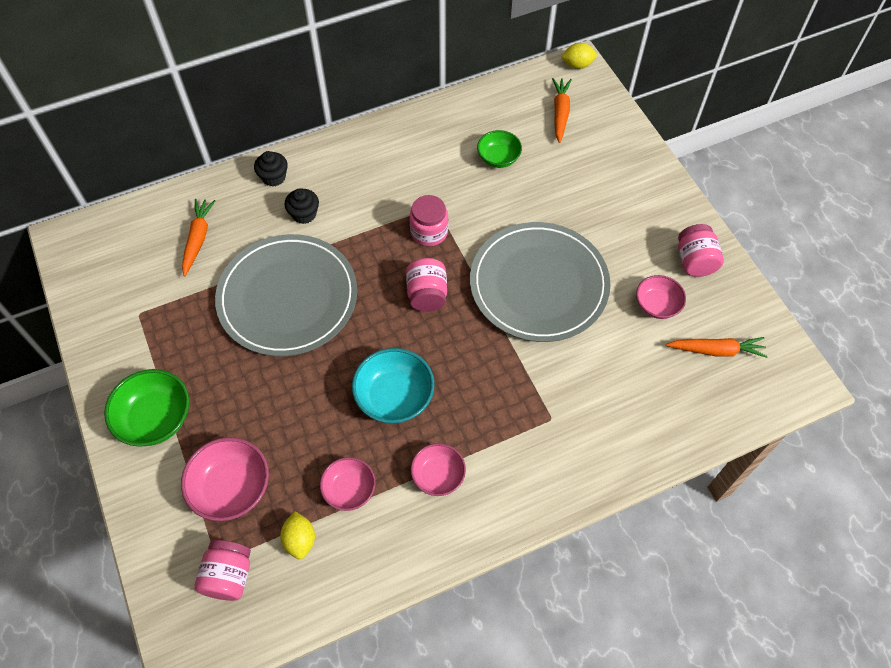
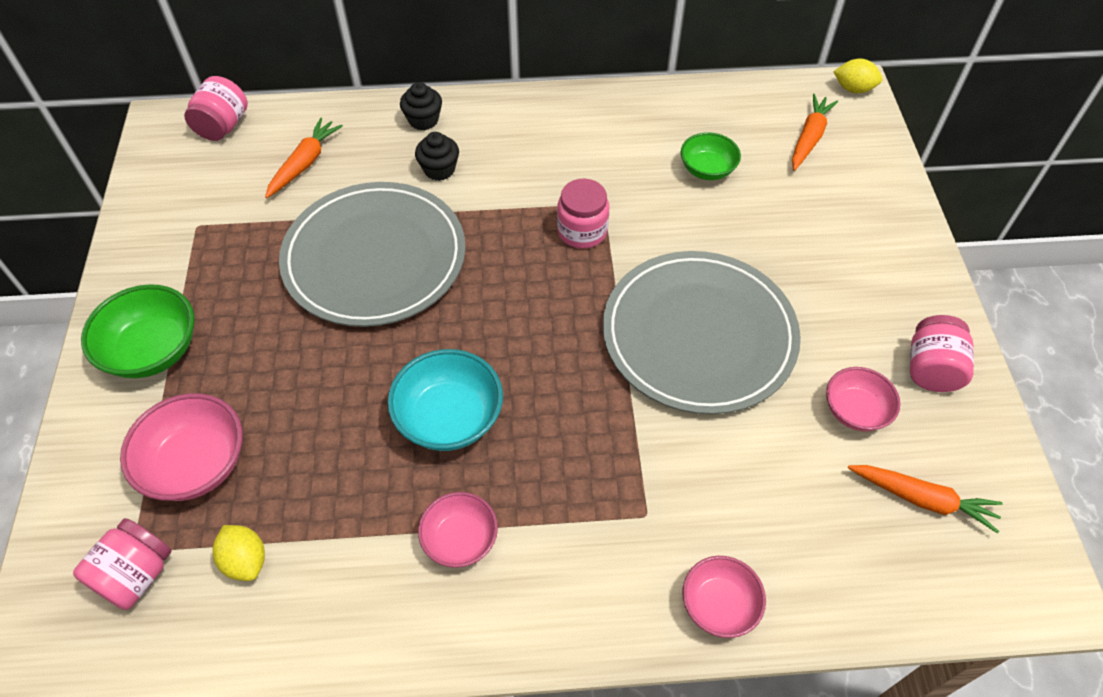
camera: 20 degrees right, 5 degrees down
yellow lemon [280,511,315,560] -> yellow lemon turned 45 degrees counterclockwise [213,525,265,581]
pink bowl [320,457,376,511] -> pink bowl moved to [682,556,766,638]
pink jar [406,258,447,312] -> pink jar moved to [184,76,248,141]

